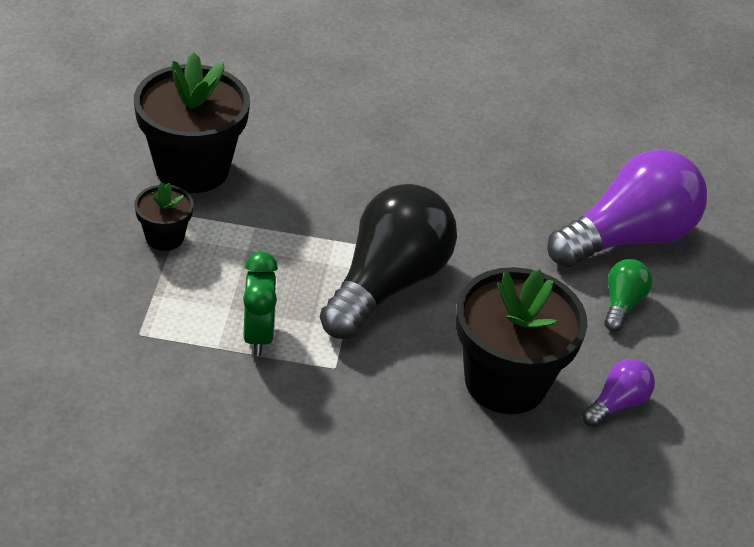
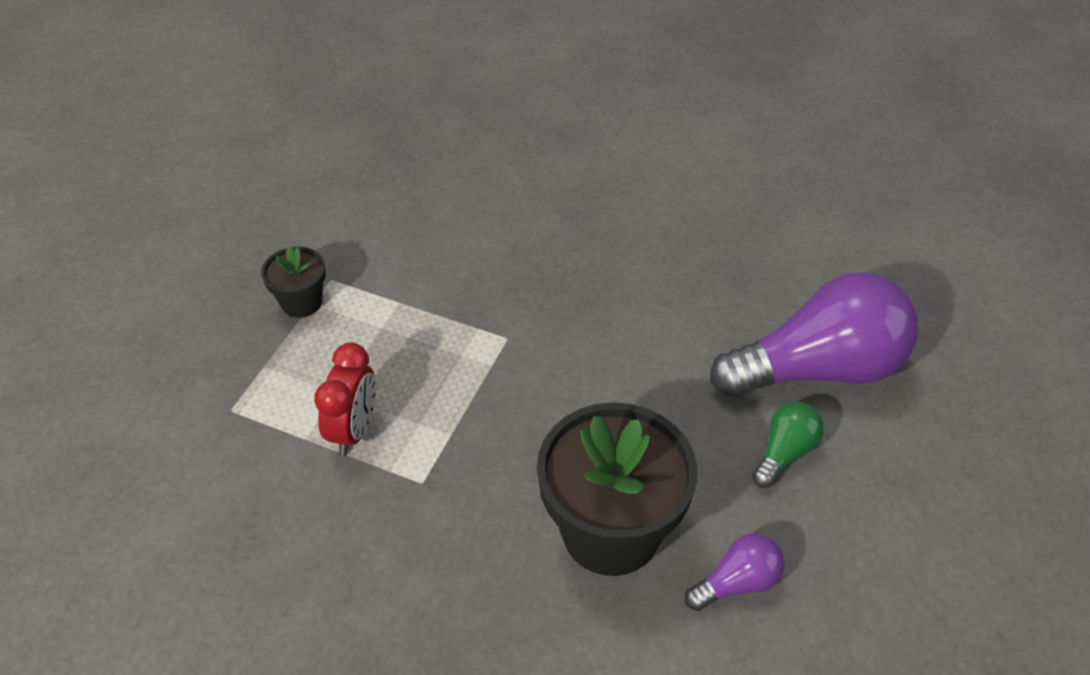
camera: 20 degrees right, 5 degrees up
black flower pot [134,52,250,193] -> none
green clock [243,252,278,356] -> red clock [314,342,376,455]
black light bulb [320,184,457,339] -> none

